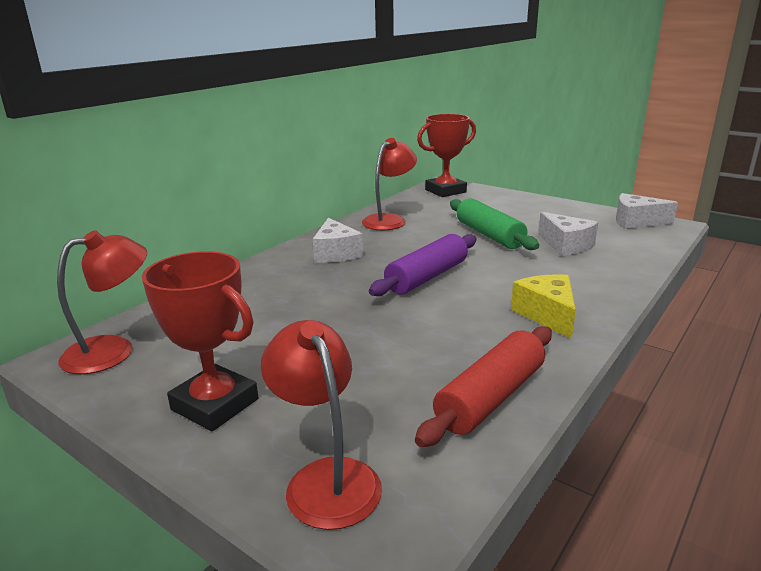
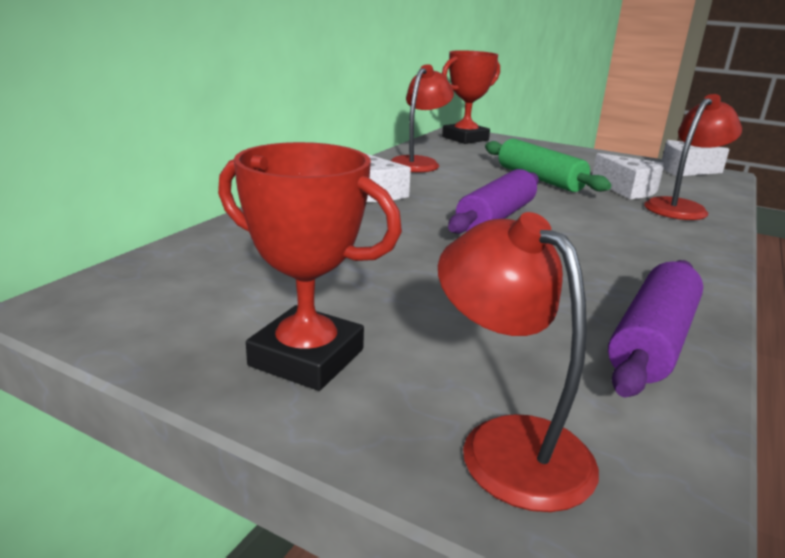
camera: 10 degrees left, 0 degrees up
red lamp [57,230,147,374] -> red lamp moved to [644,94,742,220]
red rolling pin [415,326,552,447] -> purple rolling pin [608,260,703,397]
yellow cheese [511,274,576,339] -> none

